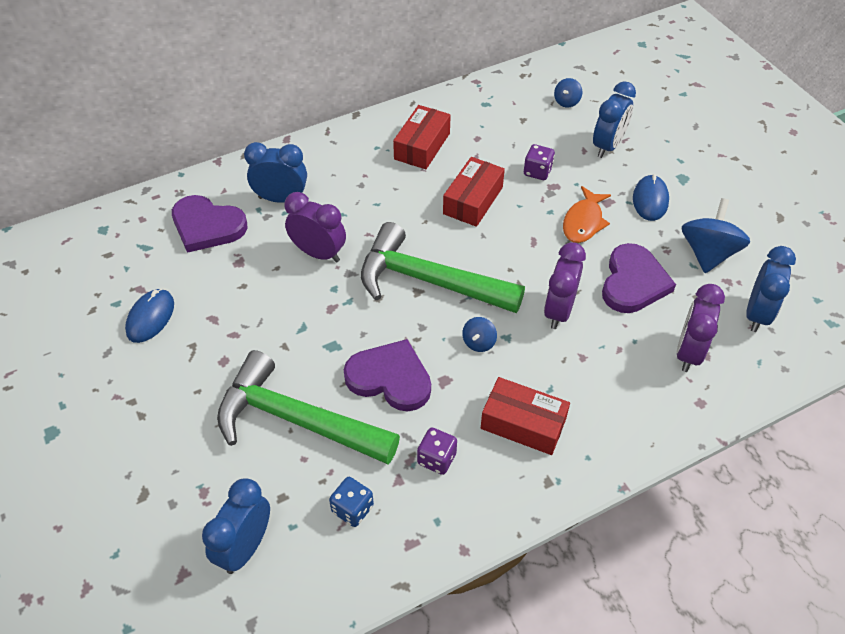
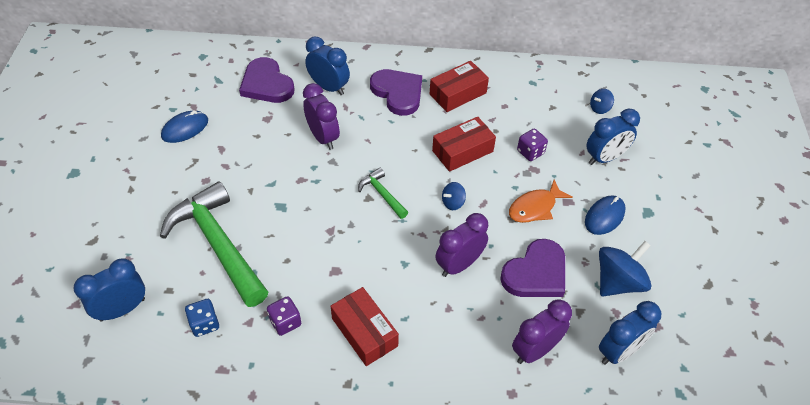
camera: 30 degrees right, 0 degrees up
purple heart [344,339,431,411] -> purple heart moved to [370,69,422,116]
green hammer [361,222,525,313] -> green hammer [358,168,408,219], size x0.46
blue spinning top [462,317,497,352] -> blue spinning top moved to [442,182,466,210]

